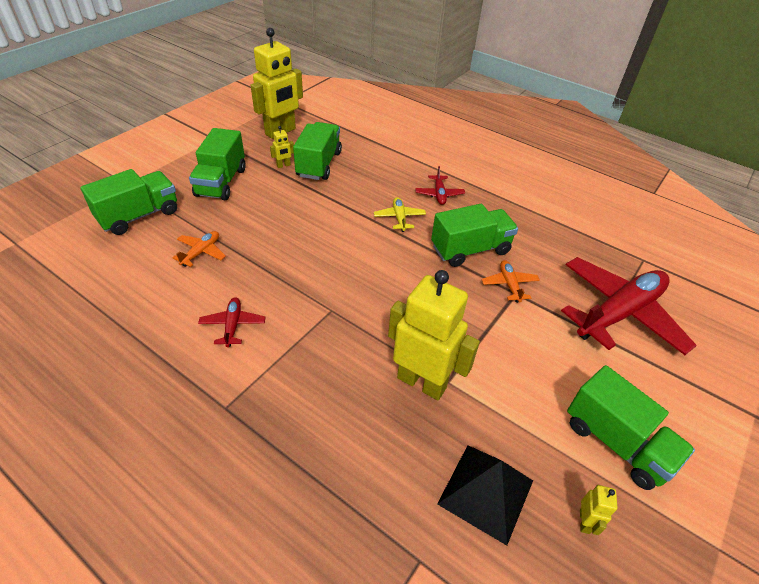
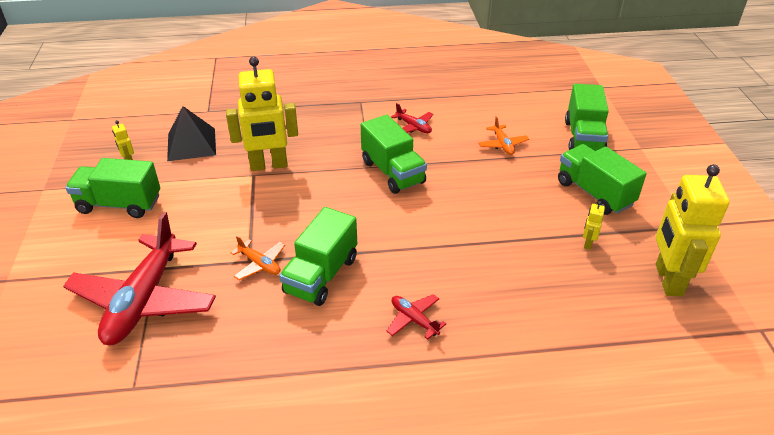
camera: 140 degrees right, 5 degrees down
green truck [293,122,342,180] -> green truck moved to [361,115,427,194]
yellow plane [374,197,426,232] -> none

